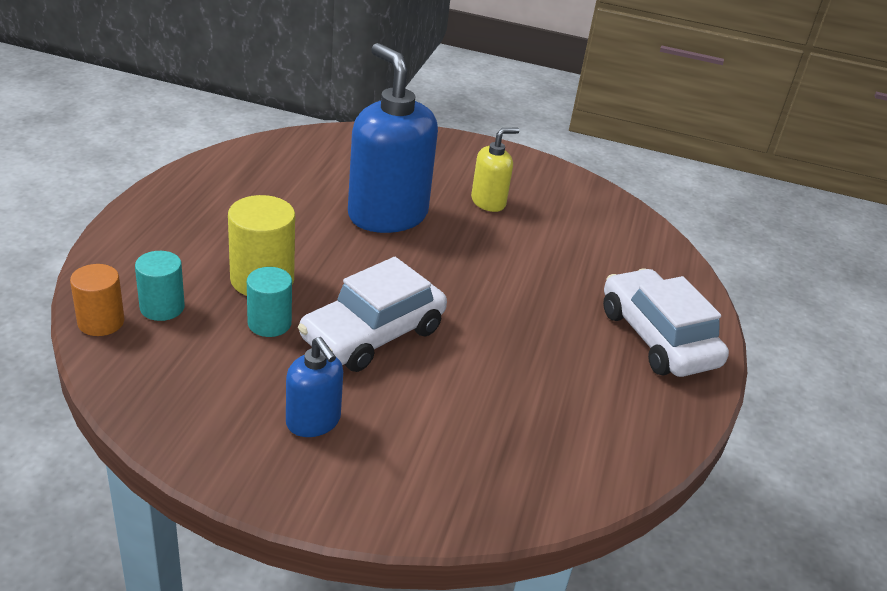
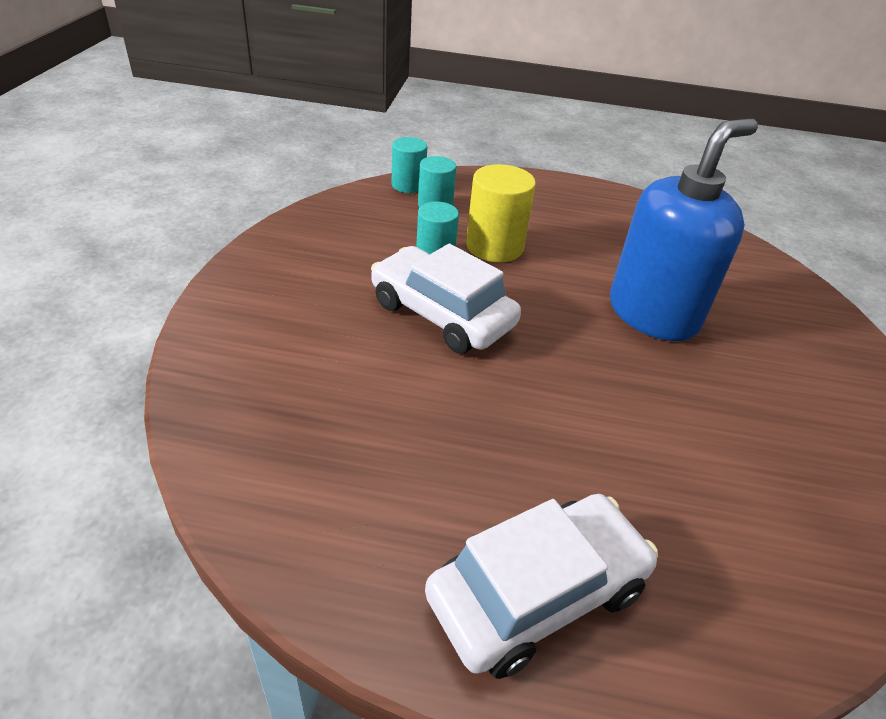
camera: 85 degrees right, 5 degrees up
orange cylinder [70,264,124,336] -> turquoise cylinder [392,137,427,193]
blue soap dispenser [286,337,343,437] -> none
yellow soap dispenser [471,128,519,212] -> none

